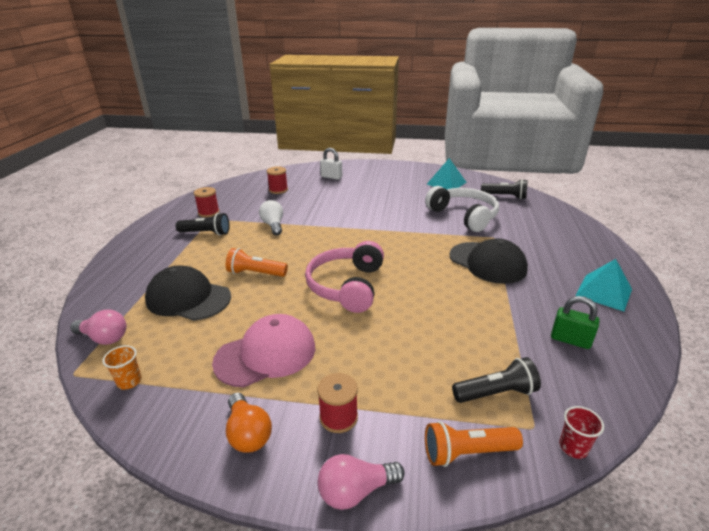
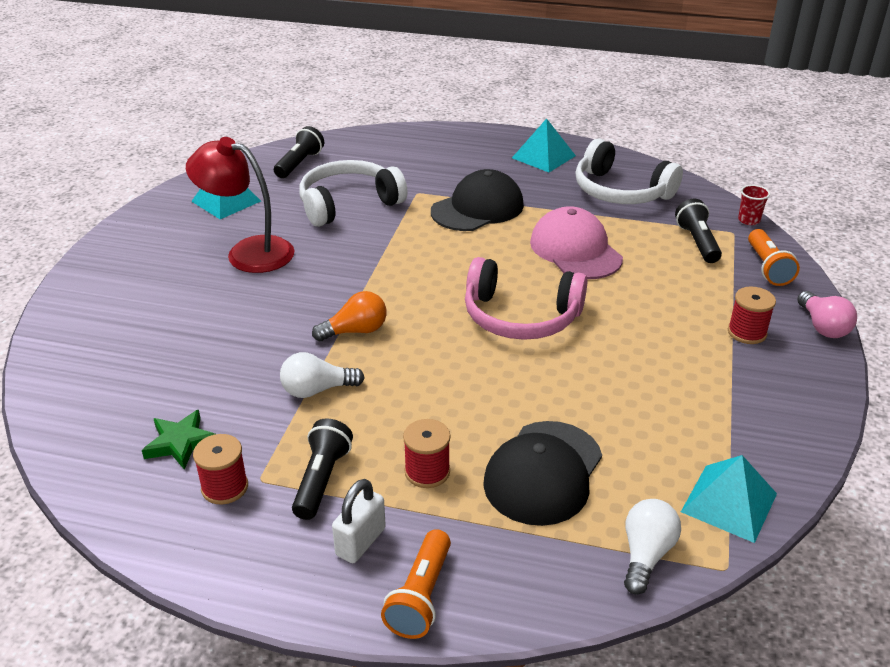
camera: 85 degrees left, 5 degrees up
pink light bulb [70,309,126,345] -> white light bulb [624,499,681,595]
orange cup [102,345,142,390] -> turquoise pyramid [681,455,777,543]
pink cap [212,314,315,387] -> pink cap moved to [530,206,623,279]
orange flashlight [226,248,288,277] -> orange flashlight moved to [381,529,451,639]
orange light bulb [226,392,272,453] -> orange light bulb moved to [312,291,387,341]
red spool [267,166,288,194] -> red spool moved to [403,419,450,488]
white padlock [320,148,342,180] -> white padlock moved to [332,479,386,563]
green padlock [551,296,599,349] -> white headphones [576,139,683,204]
none -> green star [142,410,215,470]
none -> red lamp [186,137,294,273]

